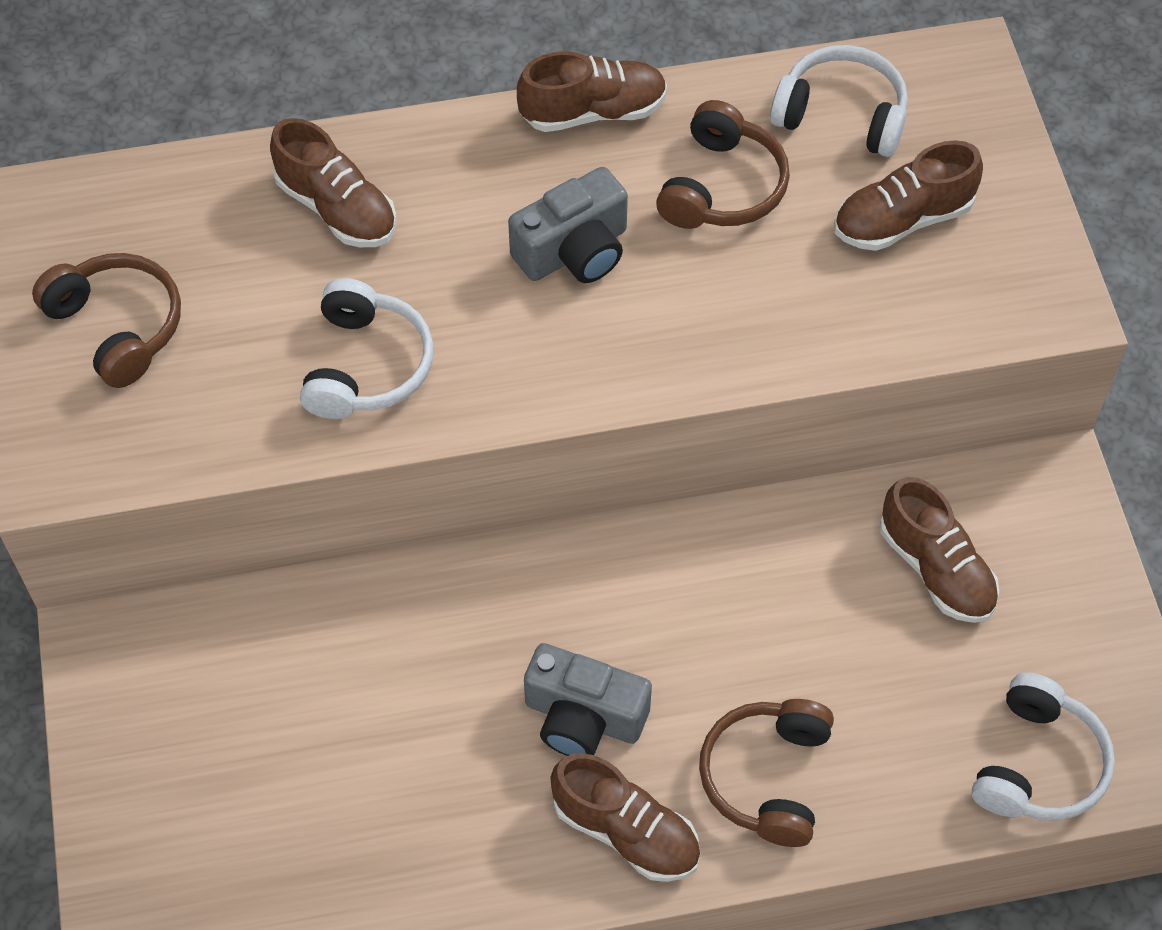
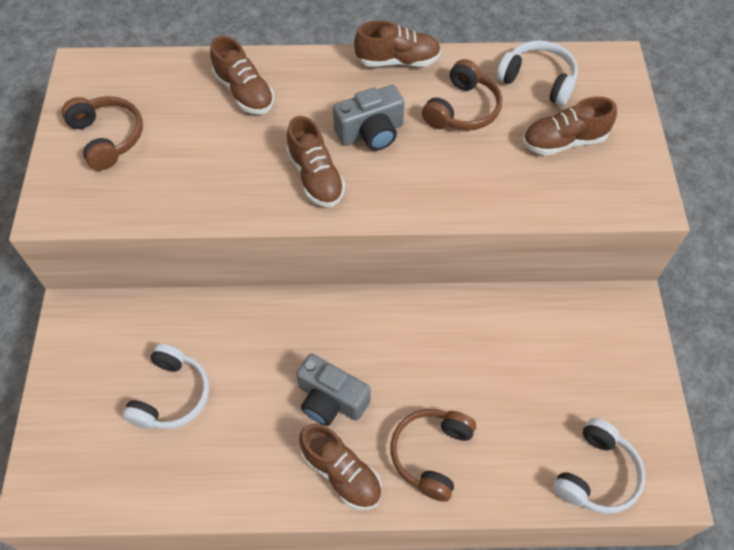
camera: 10 degrees right, 0 degrees up
white headphones [300,278,433,419] -> white headphones moved to [122,344,209,429]
brown shoe [880,477,999,623] -> brown shoe moved to [286,116,345,207]

